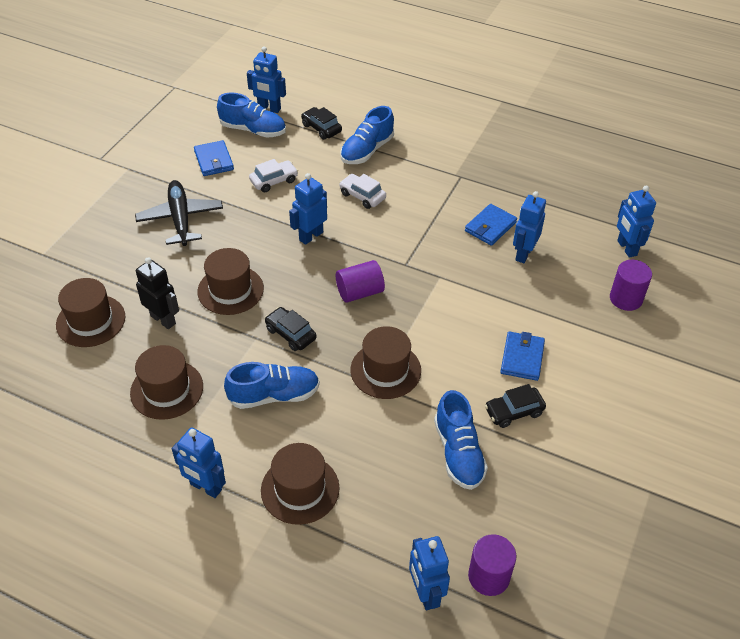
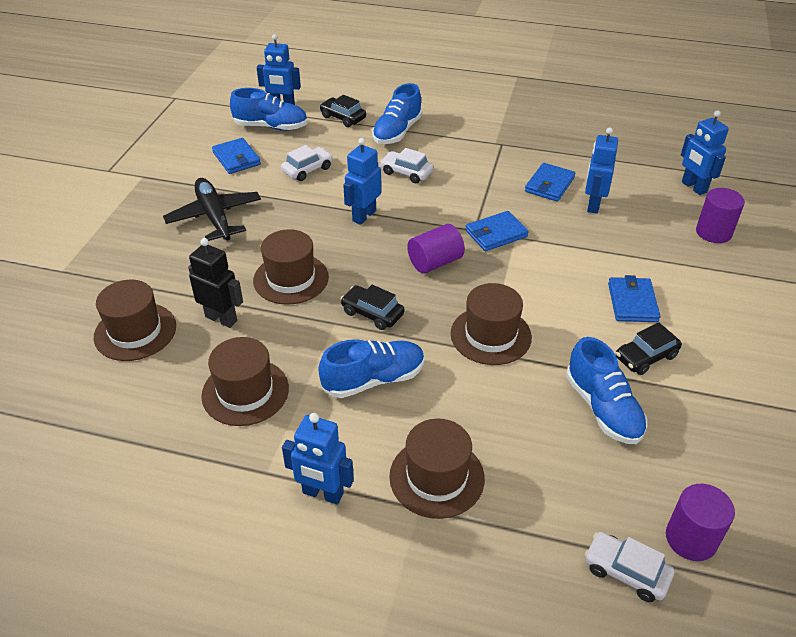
camera: 10 degrees left, 5 degrees down
blue robot [409,536,450,610] -> white car [585,532,674,602]
none -> blue wallet [465,211,529,251]

